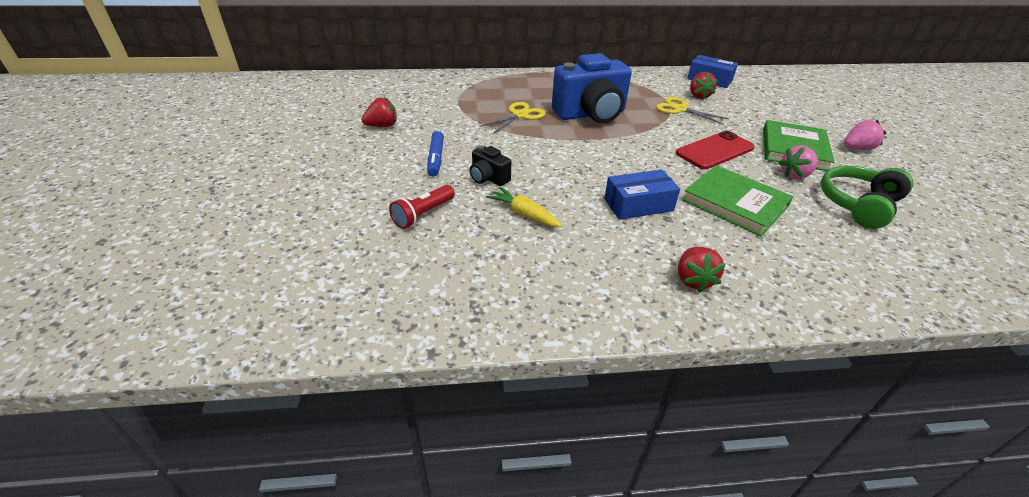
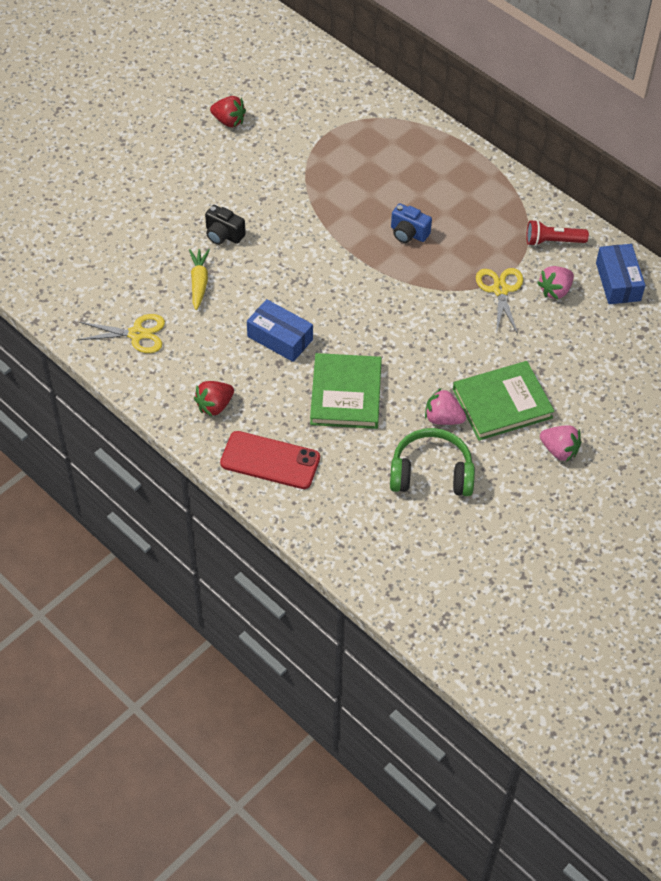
camera: 50 degrees right, 15 degrees up
red flashlight [389,185,455,229] -> red flashlight moved to [526,220,589,246]
blue marker [427,131,444,177] -> none
black camera [470,145,511,186] -> black camera turned 60 degrees counterclockwise [205,205,246,245]
yellow scissors [480,102,546,134] -> yellow scissors moved to [77,314,165,353]
blue camera [552,53,632,123] -> blue camera [391,203,432,243], size x0.46
red phone [676,131,755,169] -> red phone moved to [220,431,320,489]
red strawberry [690,72,718,99] -> pink strawberry [537,266,574,299]

